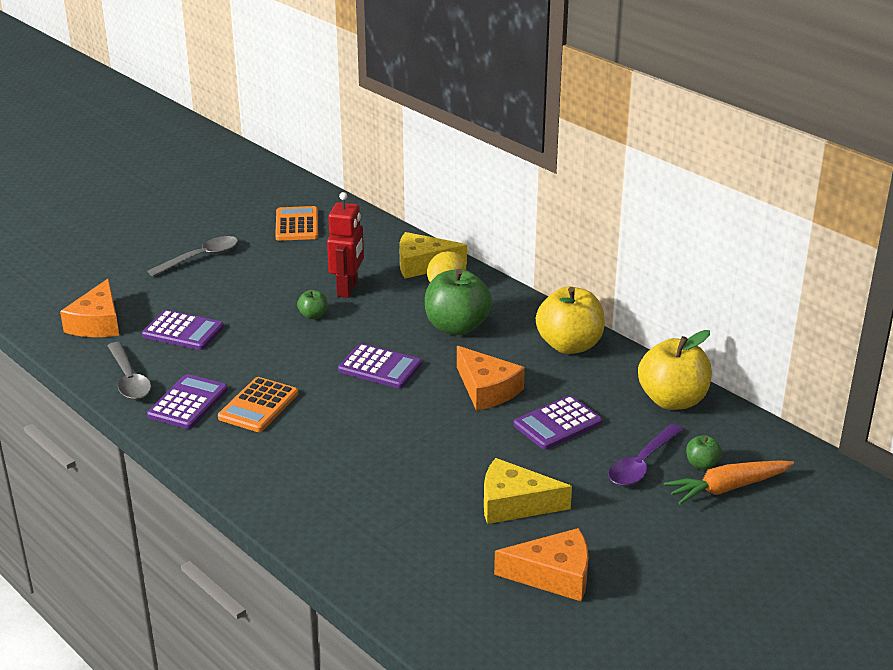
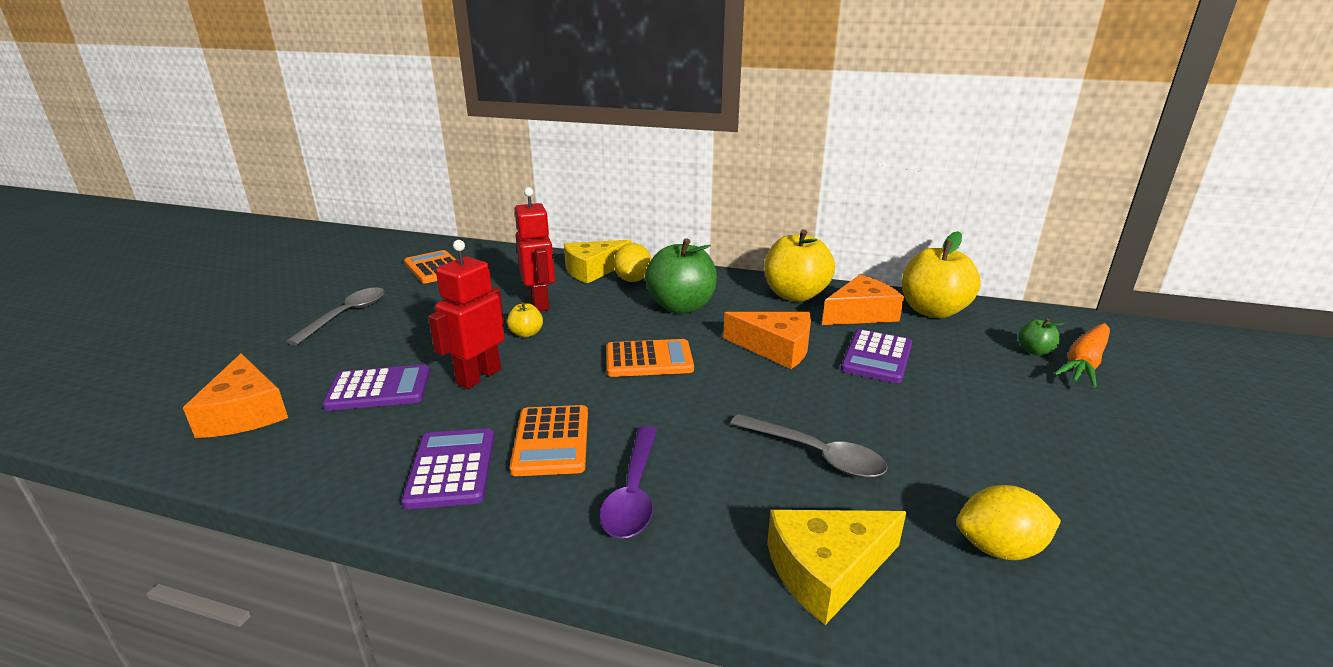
camera: 30 degrees left, 5 degrees down
grey spoon [108,342,151,400] -> grey spoon moved to [730,414,887,478]
green apple [297,290,327,319] -> yellow apple [507,302,543,337]
purple calculator [338,343,422,388] -> orange calculator [606,339,694,377]
yellow cheese [484,458,572,524] -> yellow cheese moved to [767,510,906,625]
orange cheese [494,528,589,601] -> orange cheese moved to [822,274,904,325]
purple spoon [608,424,683,486] -> purple spoon moved to [599,426,657,538]
none -> red robot [428,240,505,389]
none -> yellow lemon [956,485,1061,560]

